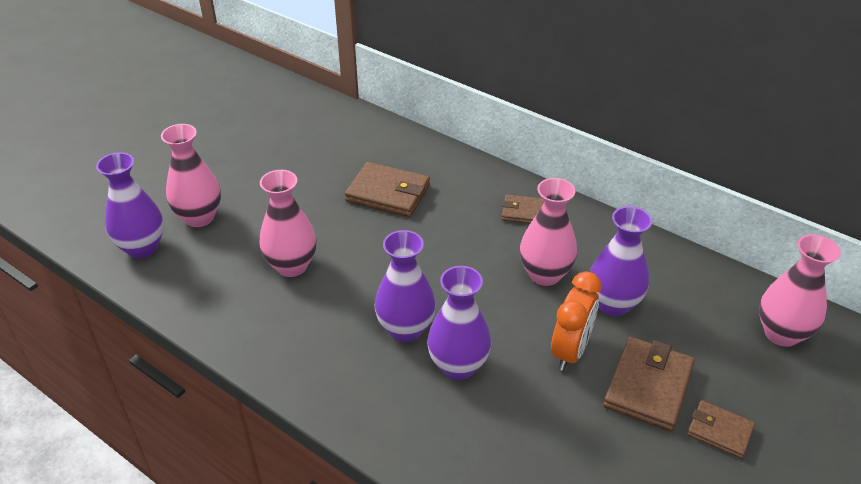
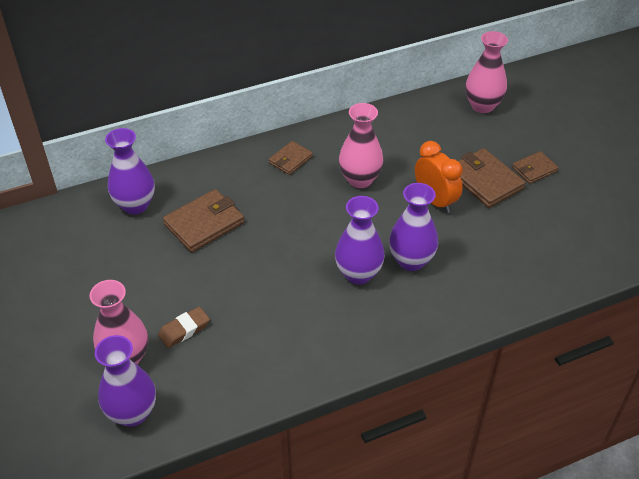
camera: 60 degrees left, 5 degrees up
pink vase [259,170,317,277] -> none
purple vase [590,206,652,316] -> purple vase moved to [105,128,155,214]
none -> brown eraser [158,306,210,348]

